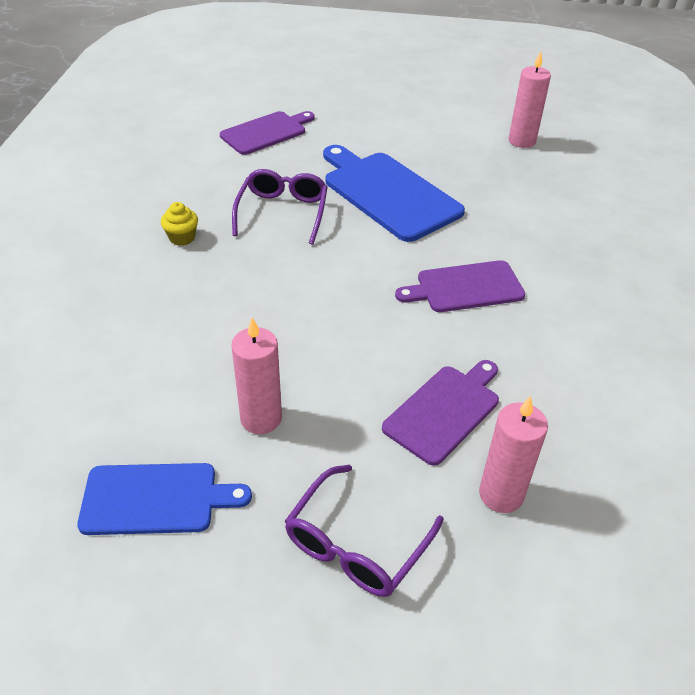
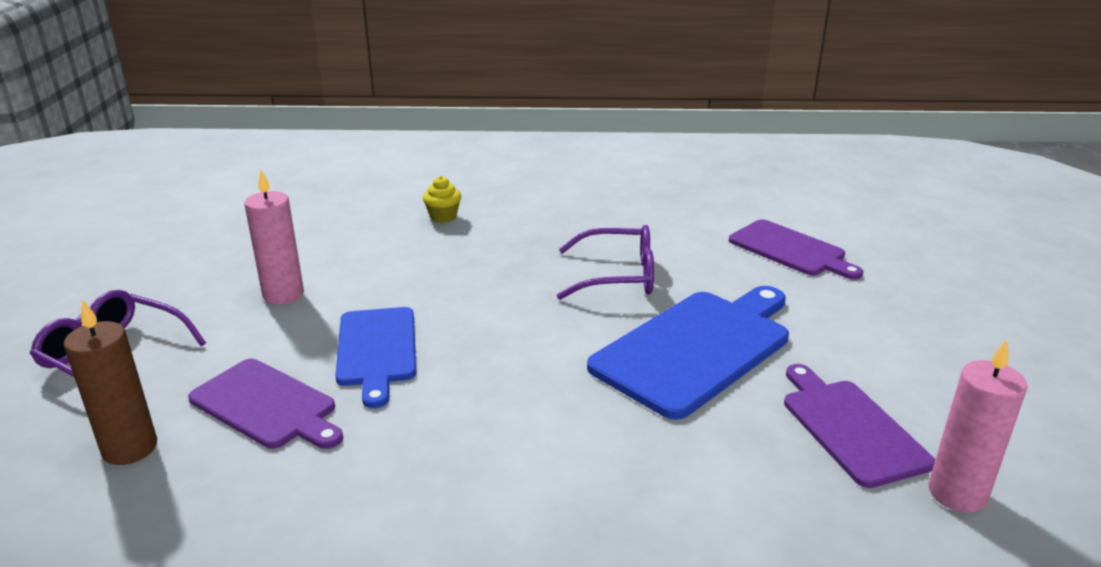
camera: 85 degrees right, 15 degrees down
blue cutting board [77,463,252,535] -> blue cutting board moved to [335,307,416,408]
yellow cupcake [161,202,198,246] -> yellow cupcake moved to [423,176,461,223]
purple cutting board [395,260,525,312] -> purple cutting board moved to [784,364,935,488]
pink candle [479,396,548,513] -> brown candle [64,299,157,465]

